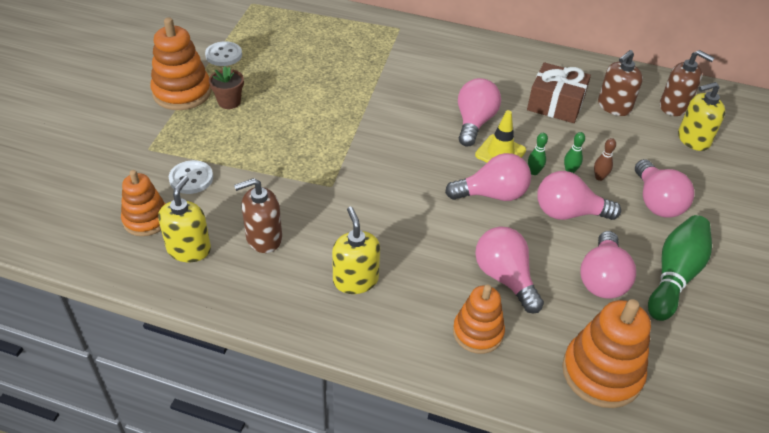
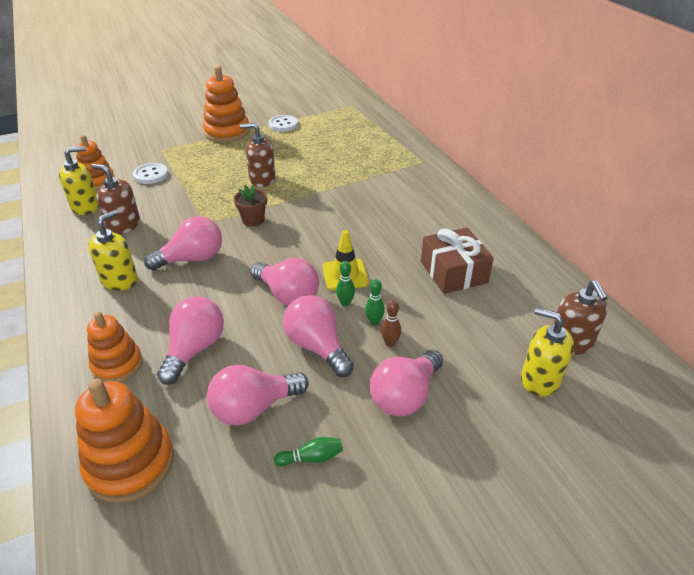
camera: 50 degrees right, 5 degrees down
brown flower pot [209,66,244,109] -> brown flower pot moved to [234,185,267,227]
pink light bulb [458,78,501,147] -> pink light bulb moved to [144,216,222,271]
brown soap dispenser [598,50,643,116] -> brown soap dispenser moved to [240,123,276,187]
green bowling pin [648,215,712,321] -> green bowling pin [274,437,343,466], size x0.45

